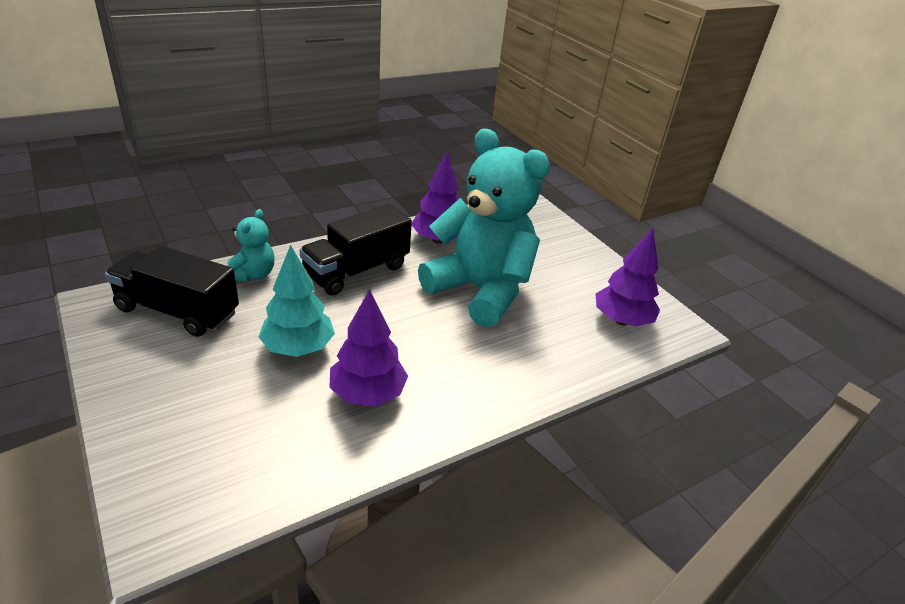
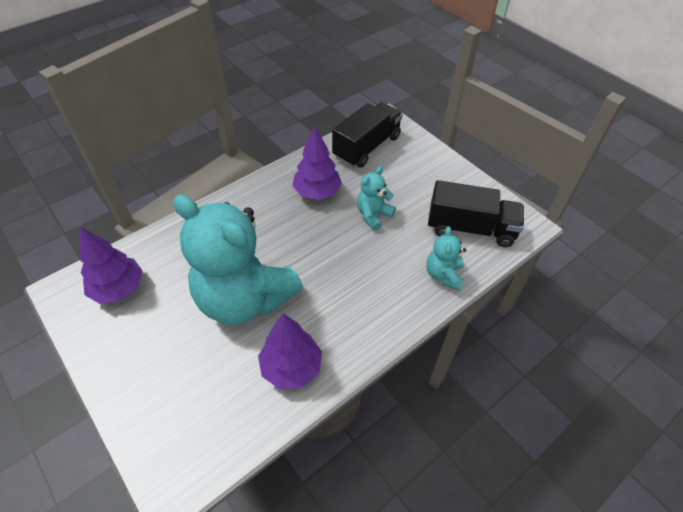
camera: 175 degrees right, 15 degrees up
turquoise tree [259,245,335,357] -> turquoise teddy bear [357,166,396,231]
black truck [299,204,412,296] -> black truck moved to [332,102,403,168]

